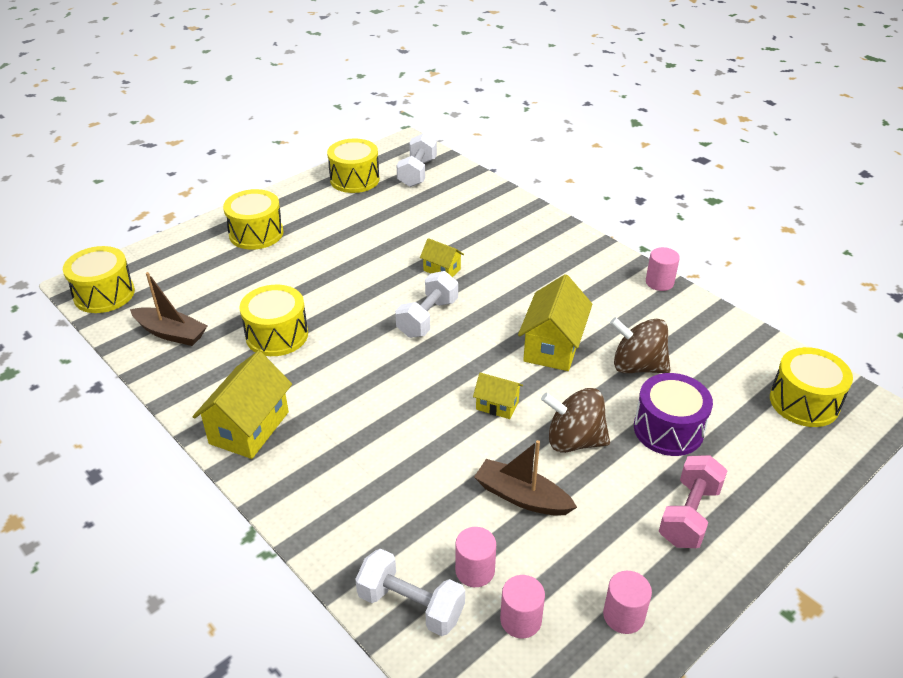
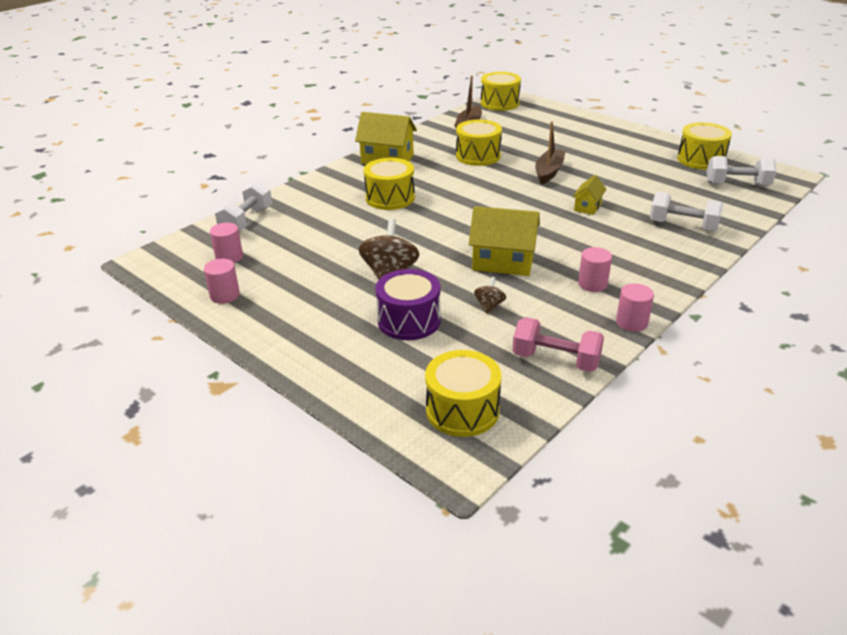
camera: 85 degrees right, 5 degrees down
yellow drum [223,189,284,250] -> yellow drum moved to [364,158,415,210]
white dumbbell [395,271,458,338] -> white dumbbell moved to [650,192,724,231]
pink cylinder [455,527,496,587] -> pink cylinder moved to [578,247,612,292]
yellow house [473,373,523,419] -> none
brown boat [474,440,577,516] -> brown boat moved to [535,121,566,185]
brown spinning top [610,317,670,373] -> brown spinning top [474,277,506,314], size x0.50
pink dumbbell [659,455,728,548] -> pink dumbbell moved to [512,317,604,372]

